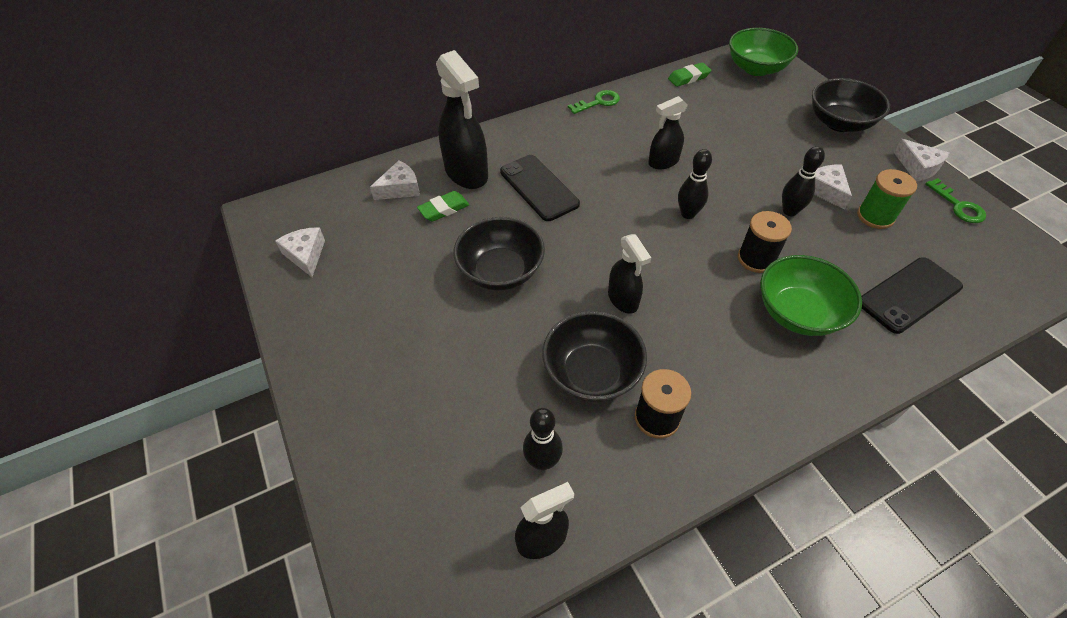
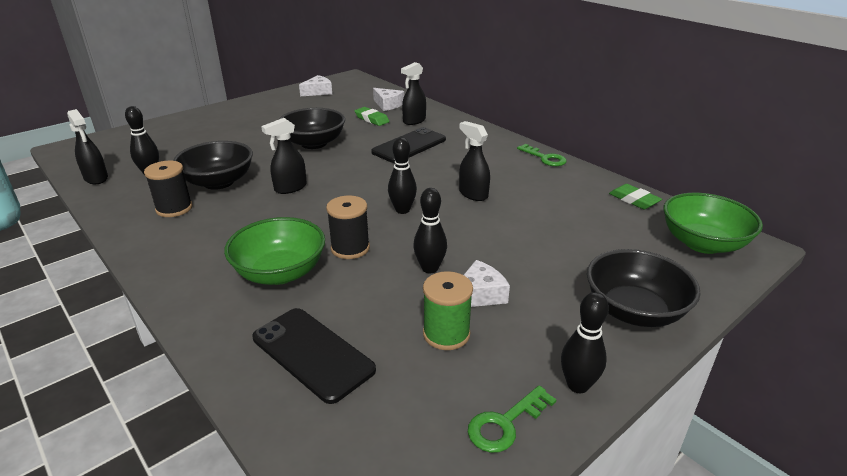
camera: 75 degrees right, 20 degrees down
black spray bottle [436,50,488,189] -> black spray bottle [401,62,426,125], size x0.58
white cheese [894,139,949,181] -> black bowling pin [561,292,609,393]

